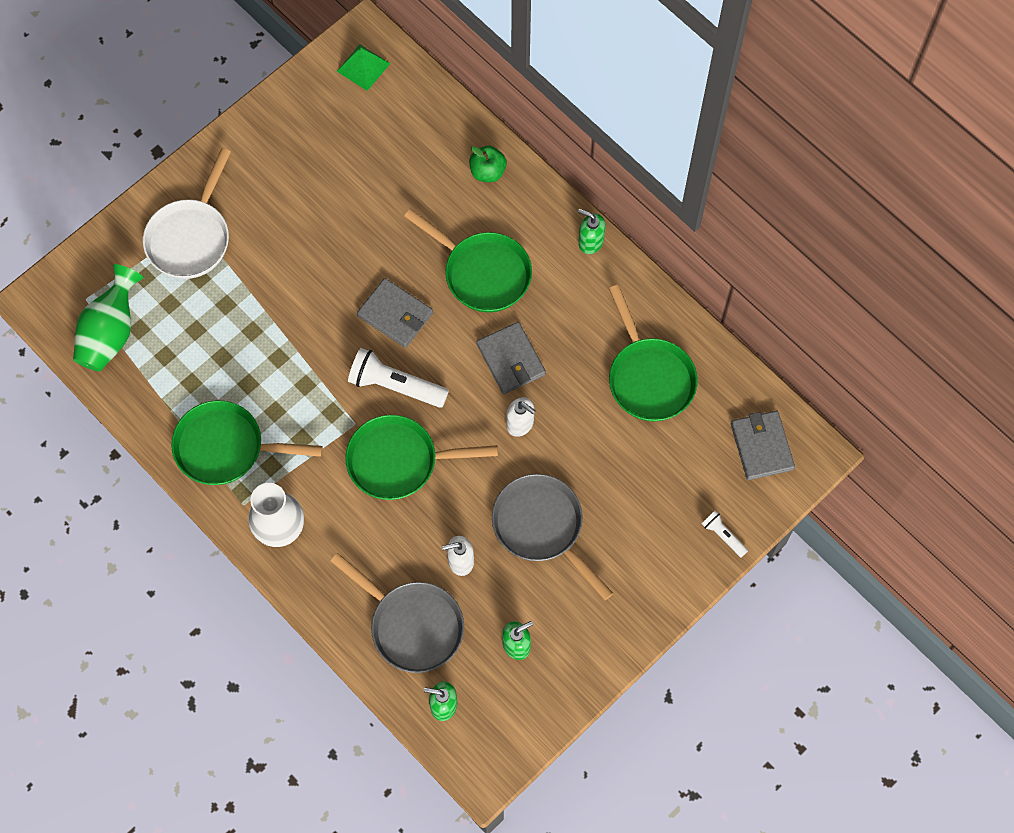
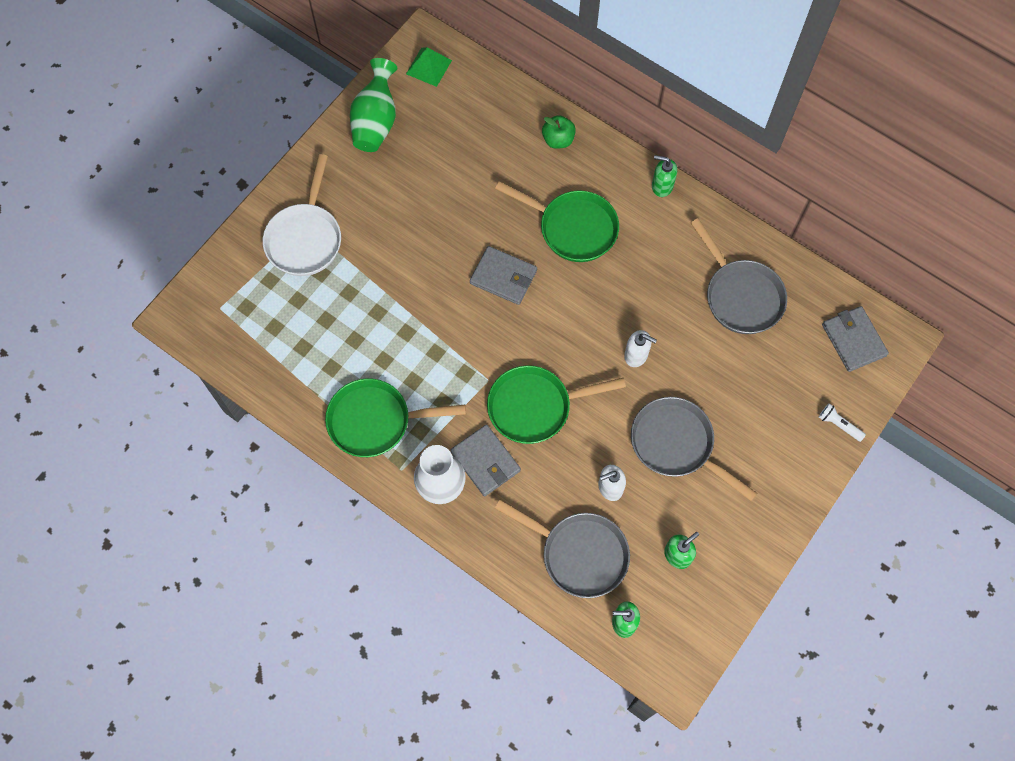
camera: 10 degrees left, 0 degrees up
green vase [73,264,143,372] -> green vase moved to [350,58,397,152]
white flashlight [348,348,449,408] -> none
grey wallet [477,322,546,394] -> grey wallet moved to [450,424,521,496]
green pan [609,285,698,422] -> grey pan [691,218,787,334]

